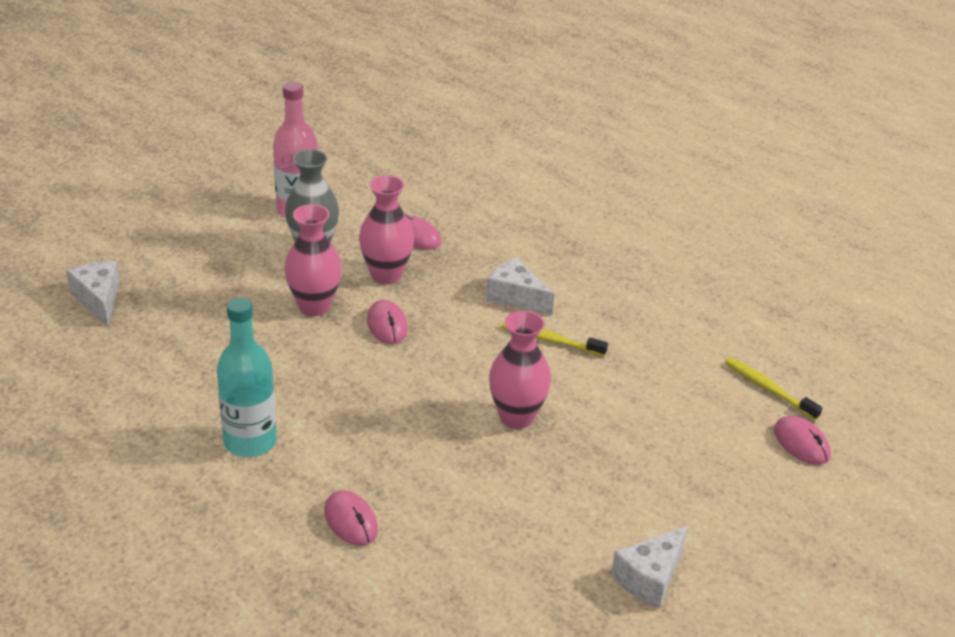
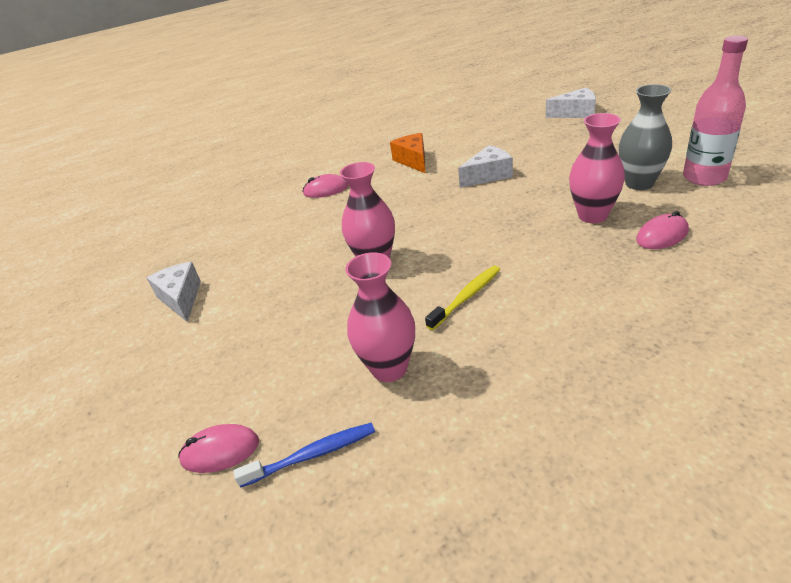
camera: 120 degrees right, 0 degrees up
turquoise bottle [217,297,277,457] -> orange cheese [390,133,425,173]
pink vase [284,204,342,316] -> pink vase moved to [345,252,415,382]
pink mouse [367,300,408,344] -> none
white cheese [486,257,554,316] -> white cheese moved to [458,145,513,188]
yellow toothbrush [725,358,822,420] -> blue toothbrush [233,423,375,488]

